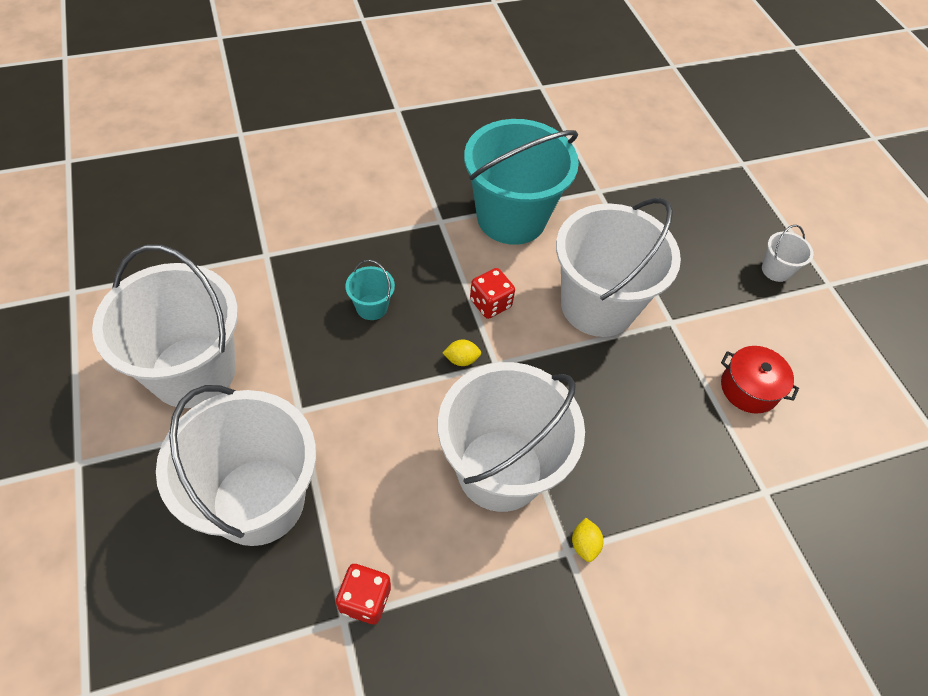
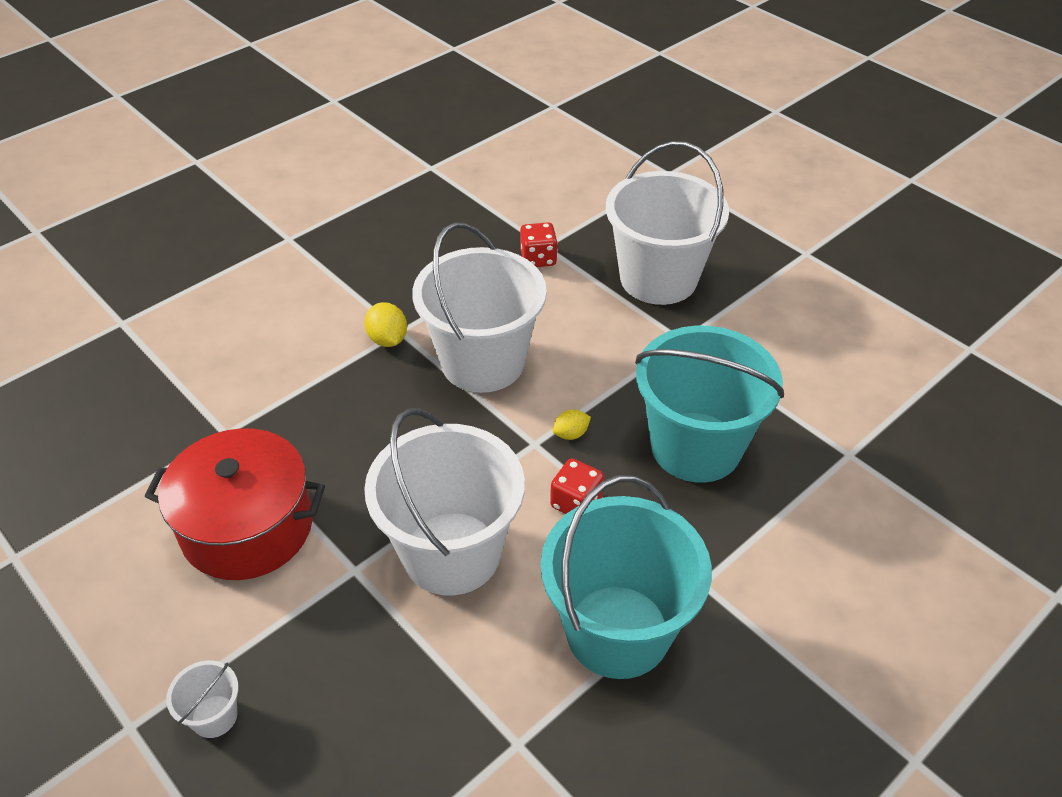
camera: 160 degrees right, 10 degrees down
white bucket [92,244,238,408] -> none
turquoise bucket [345,260,395,320] -> turquoise bucket [635,325,784,483], size x2.45
yellow lemon [572,518,604,562] -> yellow lemon [364,302,407,347], size x1.52
red pot [721,346,799,414] -> red pot [145,428,325,580], size x1.86

